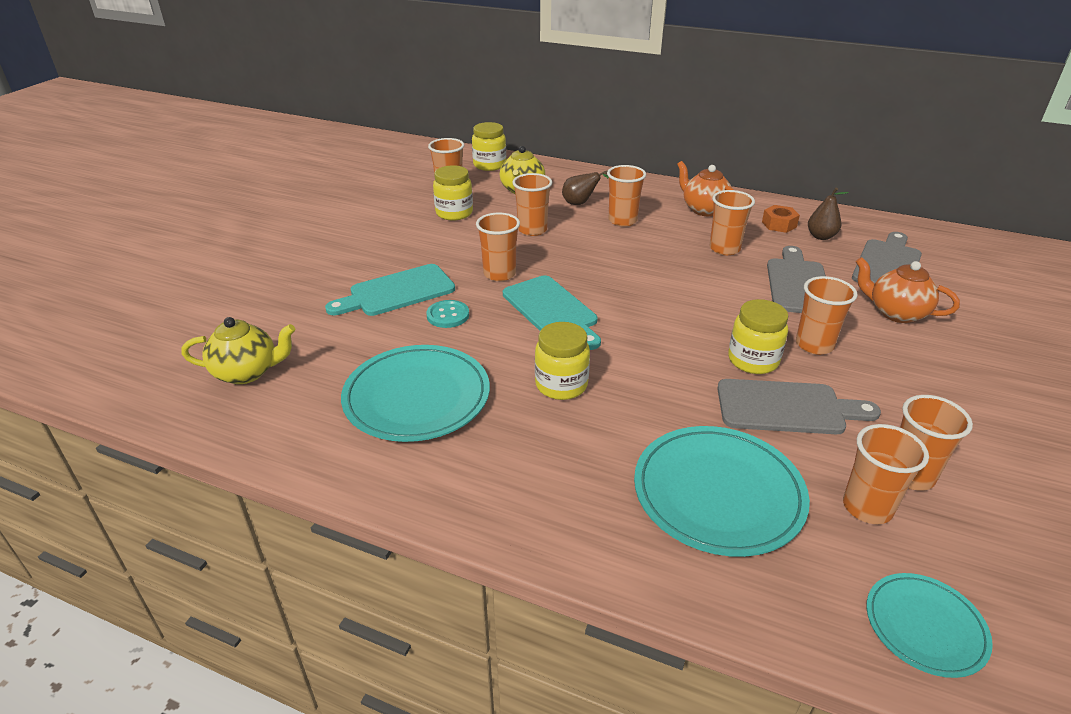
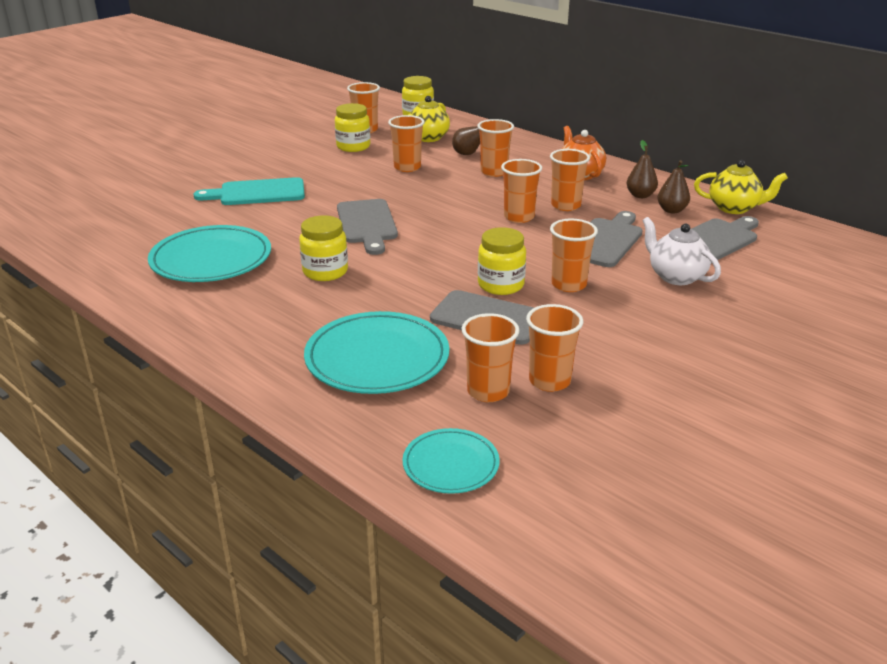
camera: 20 degrees right, 5 degrees down
yellow teapot [181,317,295,384] -> yellow teapot moved to [694,160,788,214]
turquoise button [426,300,469,328] -> none
orange cup [476,213,520,281] -> orange cup moved to [501,159,542,223]
turquoise cutting board [503,276,601,350] -> grey cutting board [337,199,398,255]
orange nut [762,205,800,233] -> brown pear [627,140,658,198]
orange teapot [856,257,960,323] -> white teapot [642,217,721,285]

